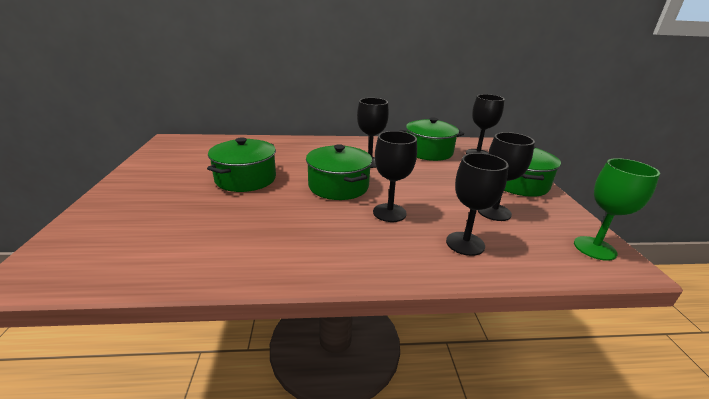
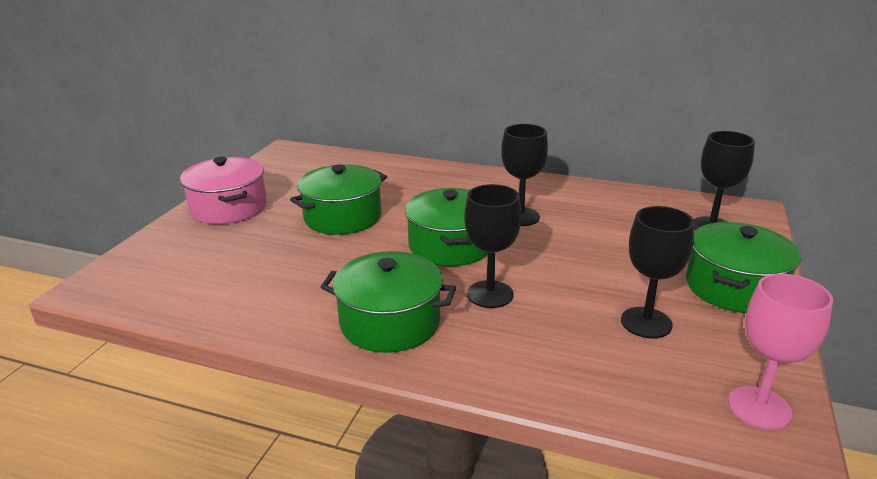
camera: 25 degrees right, 0 degrees up
green pot [399,117,464,161] -> green pot moved to [321,251,456,353]
black goblet [446,153,509,256] -> none
green goblet [574,158,660,261] -> pink goblet [728,274,833,430]
none -> pink pot [180,157,267,224]

